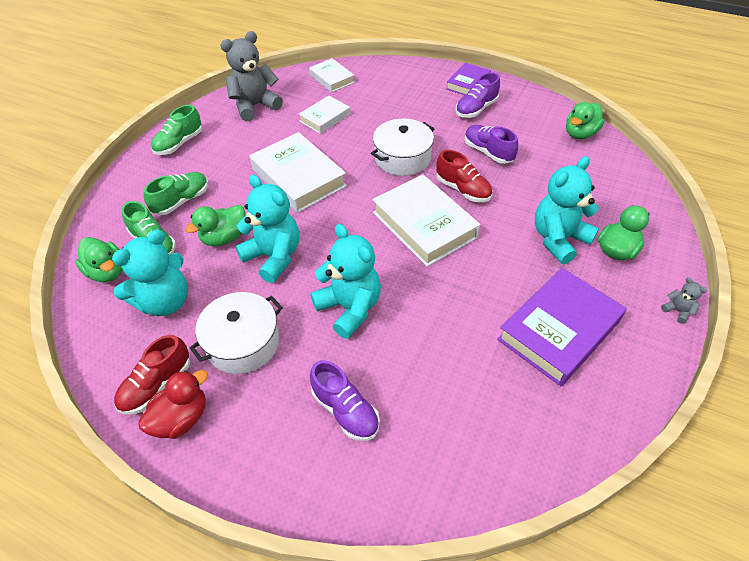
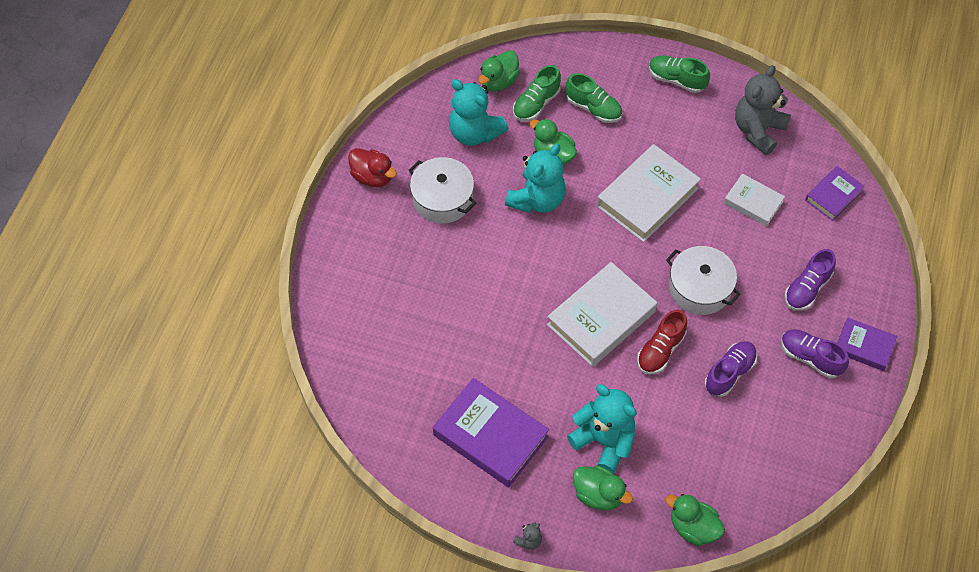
camera: 80 degrees right, 10 degrees up
red shoe [114,335,190,414] -> none
grey teddy bear [220,31,283,121] -> grey teddy bear turned 105 degrees counterclockwise [735,65,791,155]
white book [309,58,355,92] -> purple book [805,166,865,221]
purple shoe [310,360,380,441] -> purple shoe moved to [784,249,836,310]
turquoise teddy bear [311,224,381,339] -> none
green duck [566,102,604,139] -> green duck moved to [665,494,725,546]

